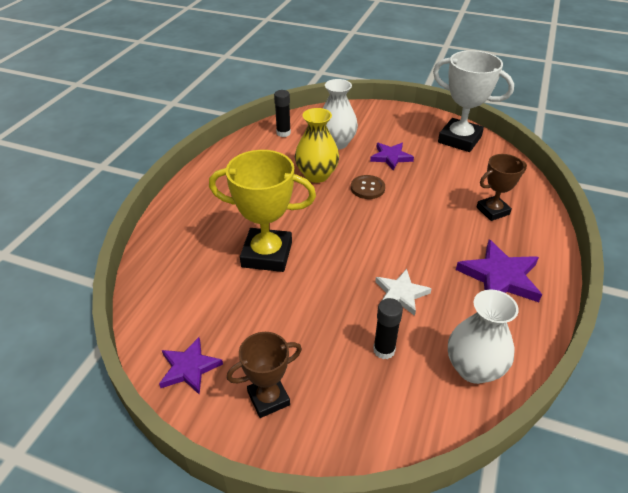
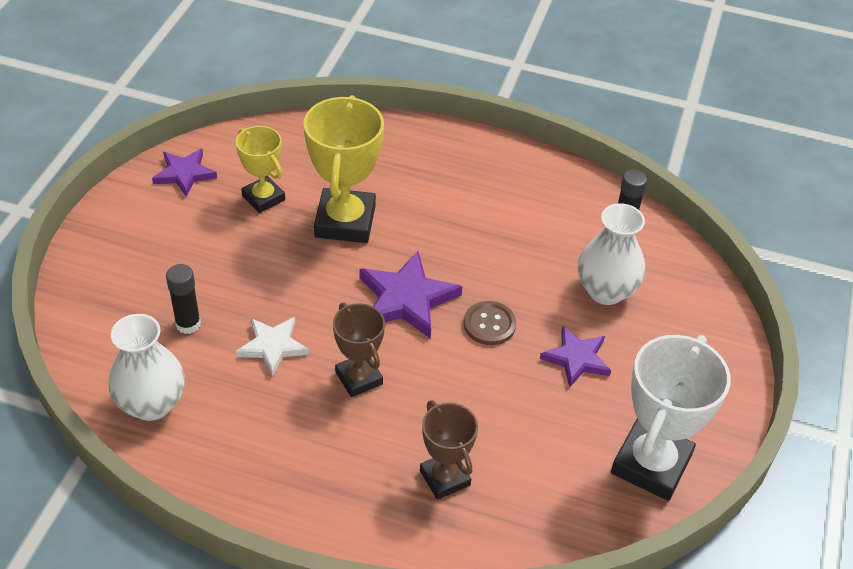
camera: 85 degrees right, 5 degrees up
brown trophy [227,332,302,418] -> brown trophy moved to [333,303,385,397]
yellow vase [295,108,339,183] -> none
purple star [456,239,542,302] -> purple star moved to [359,251,463,339]
none -> yellow trophy [236,126,285,213]

